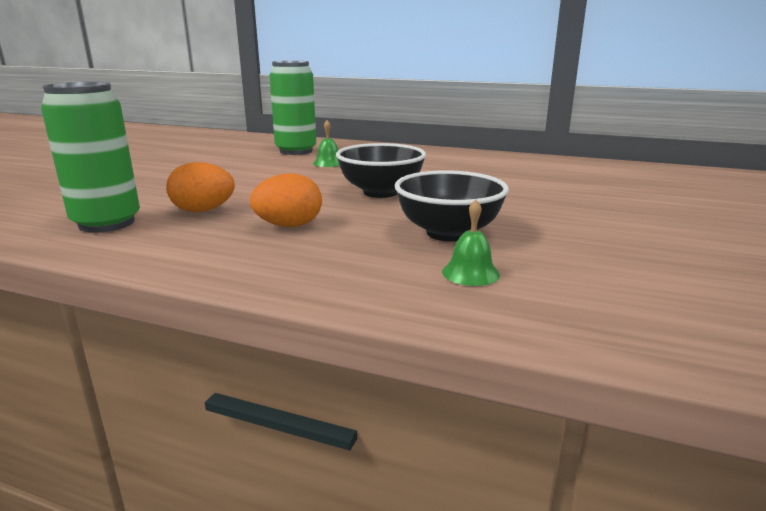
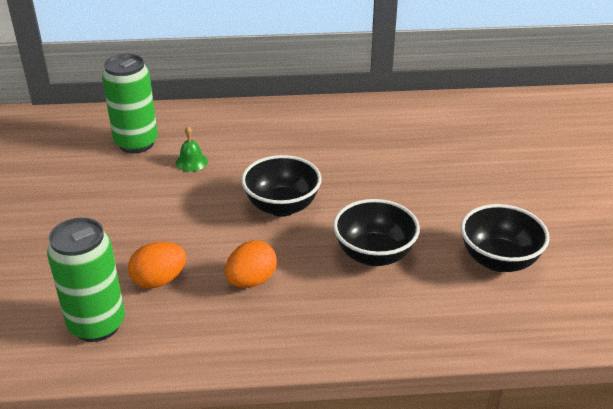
camera: 25 degrees left, 15 degrees up
green bell [442,200,500,286] -> none
none -> black bowl [461,204,550,272]

